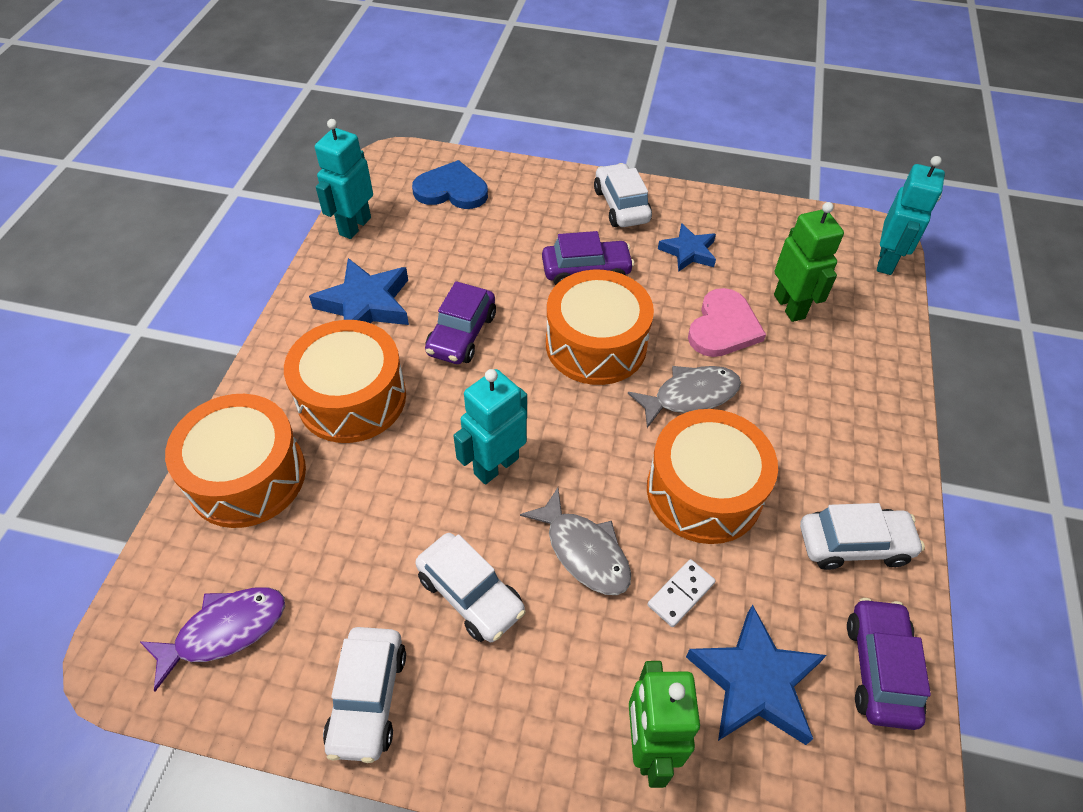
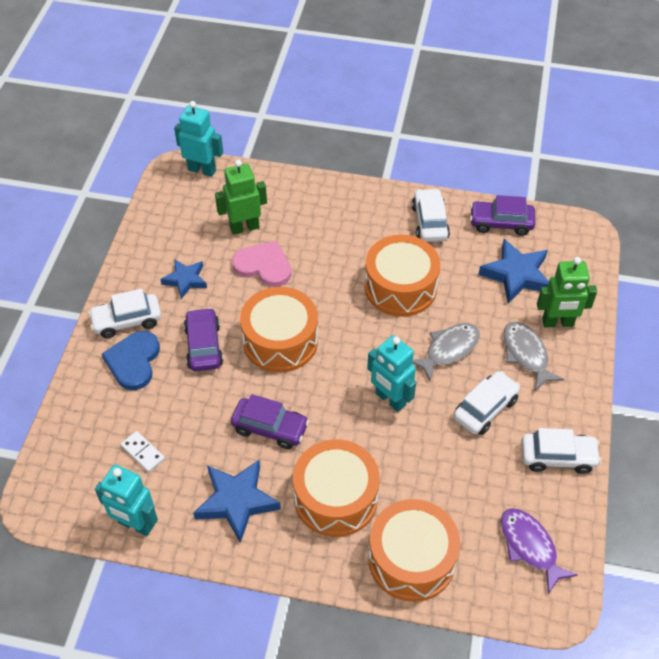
camera: 90 degrees left, 0 degrees up
blue heart [412,160,488,209] -> blue heart moved to [102,331,160,390]
grey fish [628,366,741,428] -> grey fish moved to [504,322,564,391]
white domino [648,559,715,627] -> white domino moved to [121,431,165,472]

